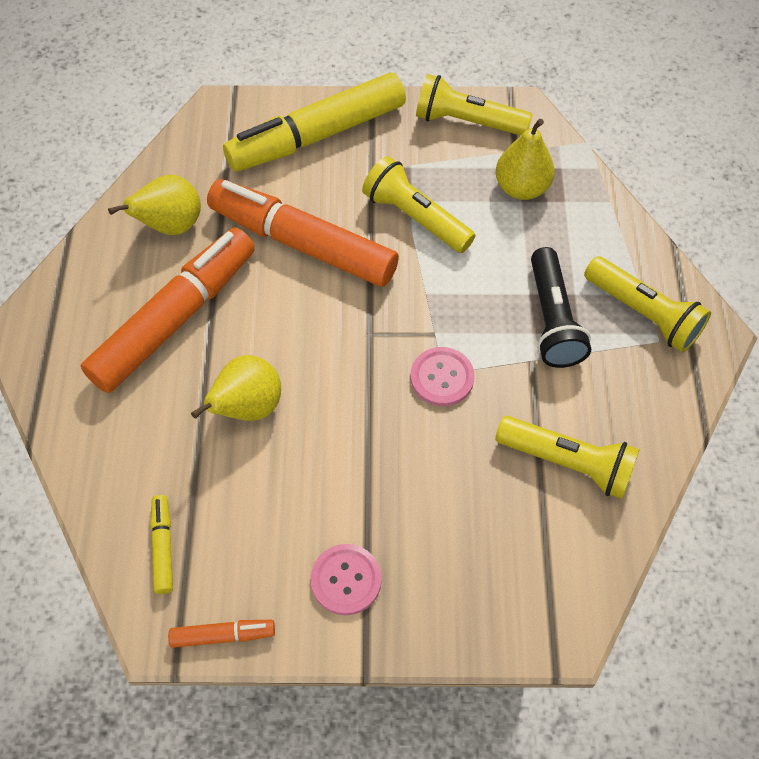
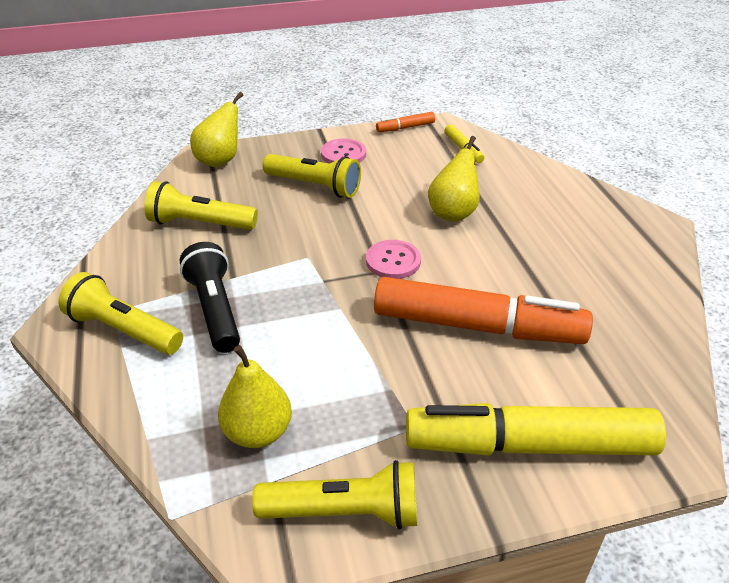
camera: 165 degrees right, 20 degrees down
orange marker [81,227,255,393] -> none
yellow pear [108,175,201,235] -> yellow pear moved to [190,92,243,167]
yellow marker [223,72,406,172] -> yellow marker turned 135 degrees counterclockwise [406,403,666,456]
yellow flashlight [362,156,476,253] -> yellow flashlight moved to [262,154,361,198]
pink button [411,347,474,406] -> pink button moved to [366,240,421,279]

